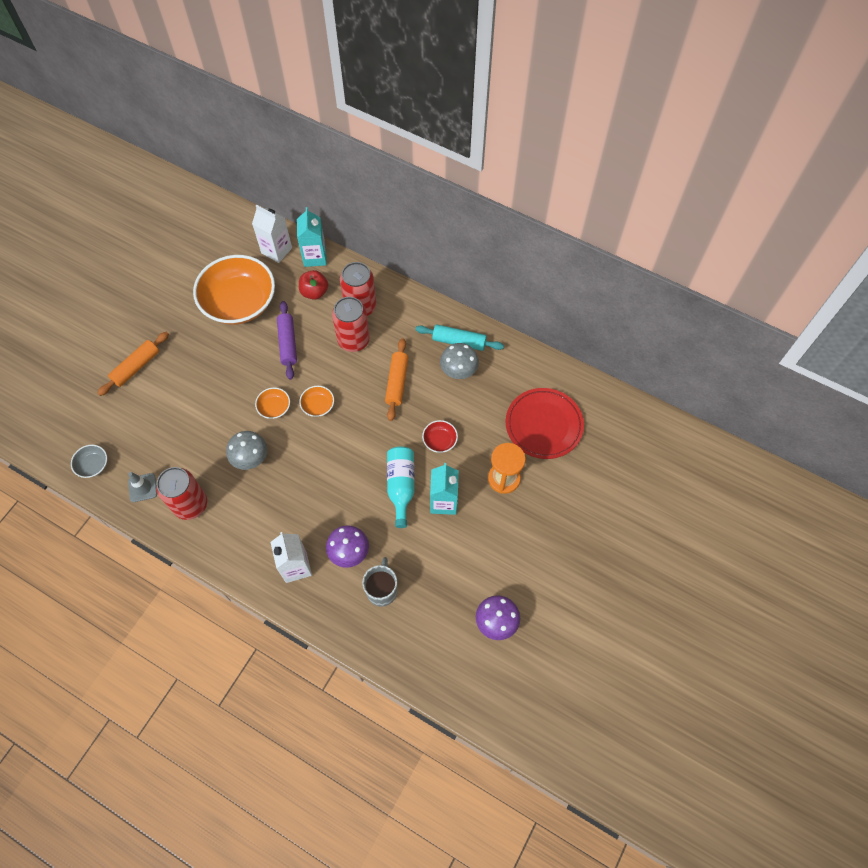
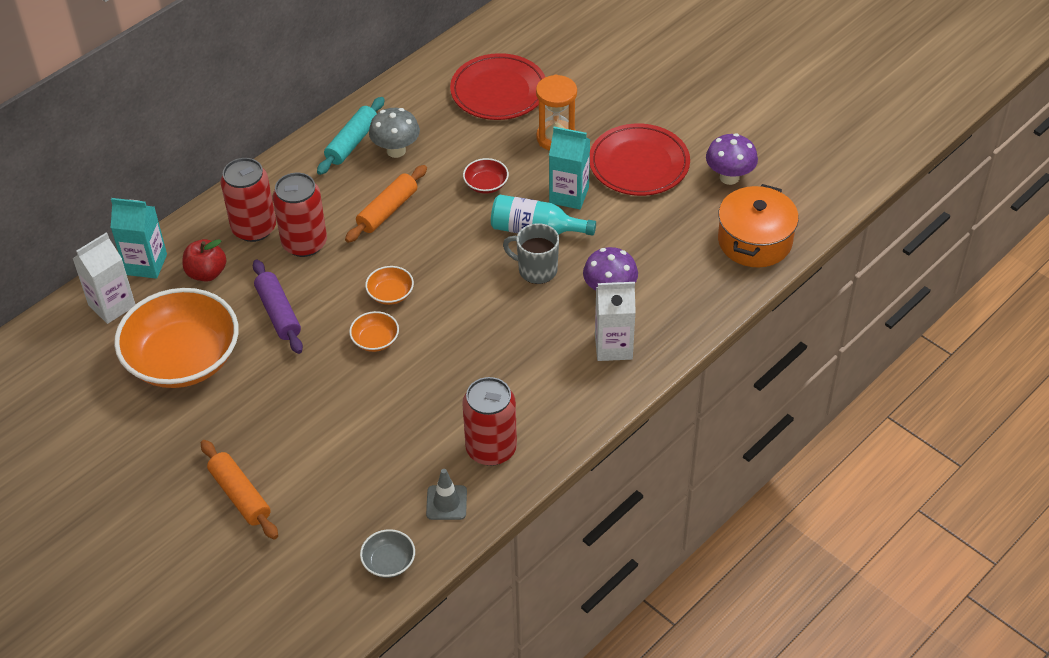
camera: 75 degrees left, 15 degrees down
grey mushroom [226,431,267,470] -> none
purple rolling pin [277,301,297,380] -> purple rolling pin turned 60 degrees clockwise [253,260,303,354]
grey mug [362,557,397,606] -> grey mug moved to [503,223,559,284]
orange rolling pin [385,338,408,421] -> orange rolling pin turned 75 degrees counterclockwise [345,165,427,243]
none -> red plate [590,123,690,196]
none -> orange pot [718,184,799,267]

